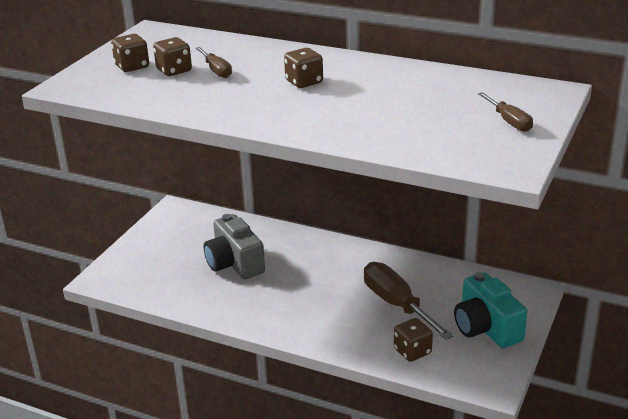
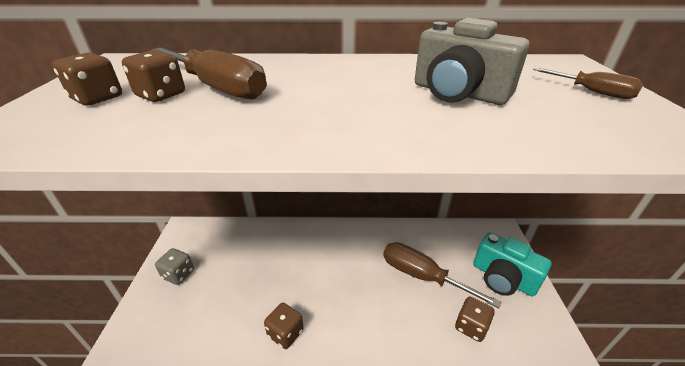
camera: 25 degrees left, 5 degrees up
brown screwdriver [196,47,232,78] -> brown screwdriver [152,48,267,100], size x1.85
grey camera [204,214,265,279] -> grey camera moved to [415,18,530,105]
brown dice [284,48,323,88] -> brown dice moved to [264,303,304,349]
none -> grey dice [155,248,194,285]

